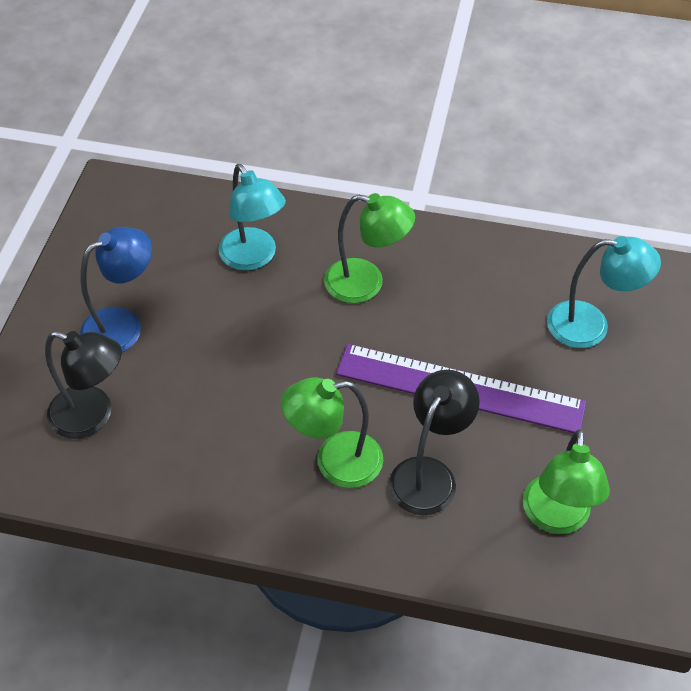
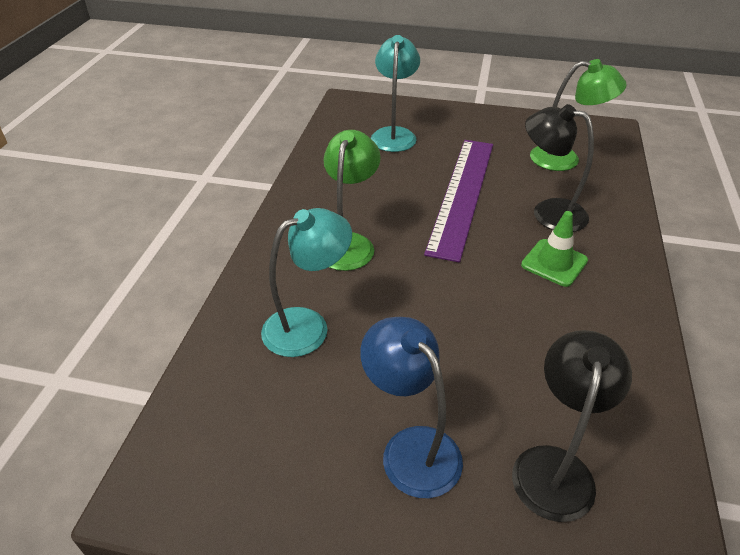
camera: 90 degrees left, 10 degrees down
green lamp [281,377,383,488] -> green traffic cone [521,211,588,287]

